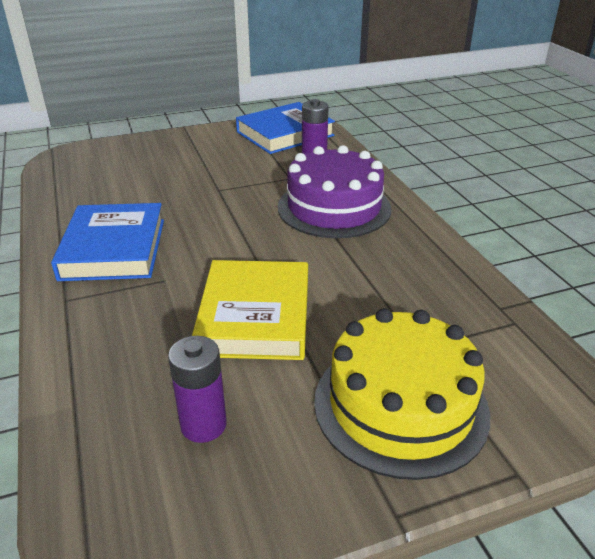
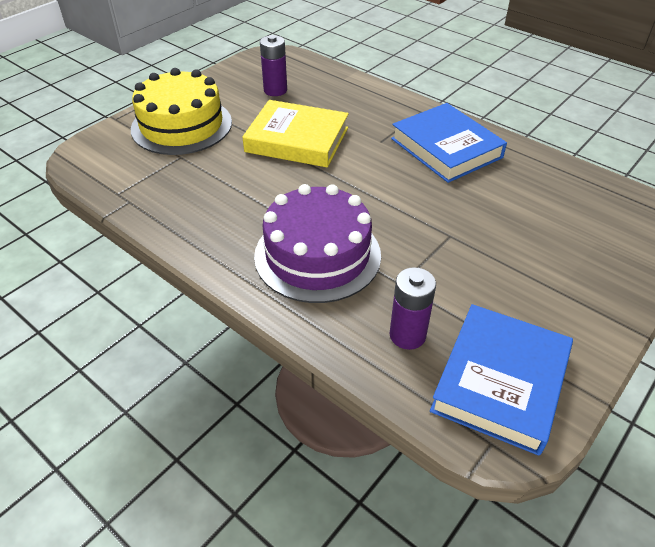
camera: 150 degrees right, 10 degrees up
yellow book [192,260,308,360] -> yellow book turned 45 degrees counterclockwise [242,100,349,167]

